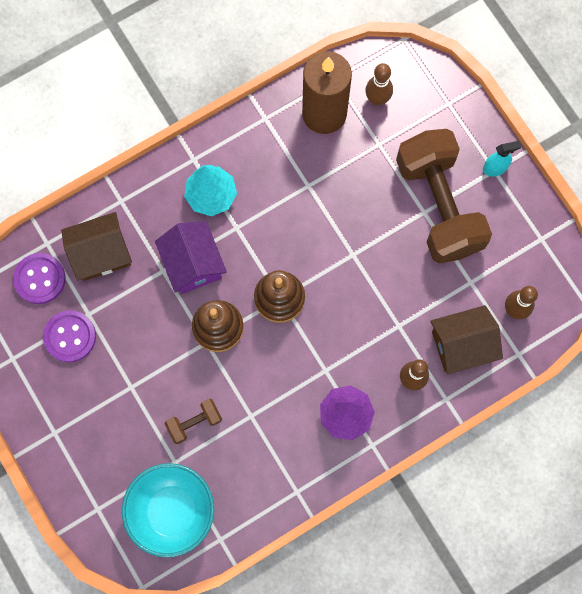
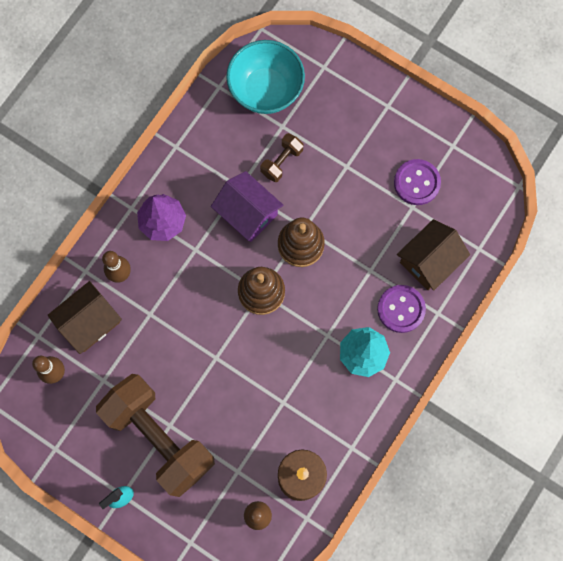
camera: 155 degrees right, 0 degrees up
purple button [13,253,66,304] -> purple button moved to [377,285,426,333]
purple house [155,221,227,294] -> purple house moved to [211,171,283,242]

